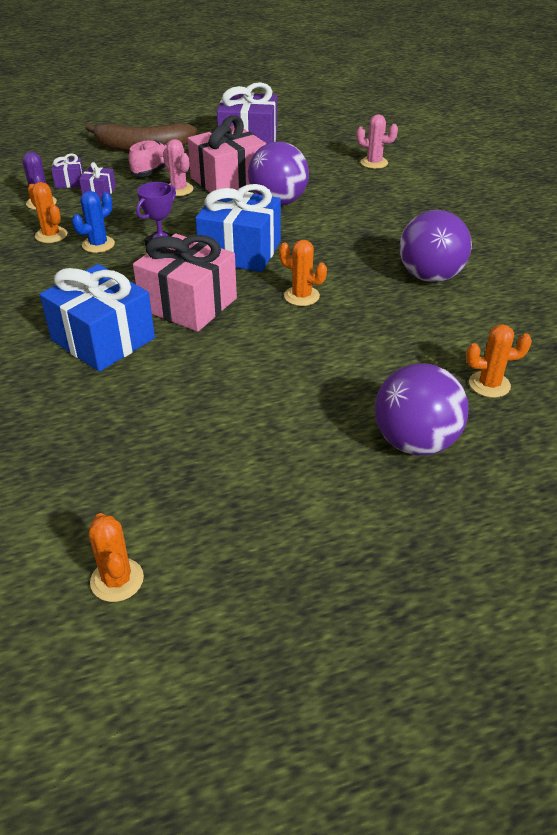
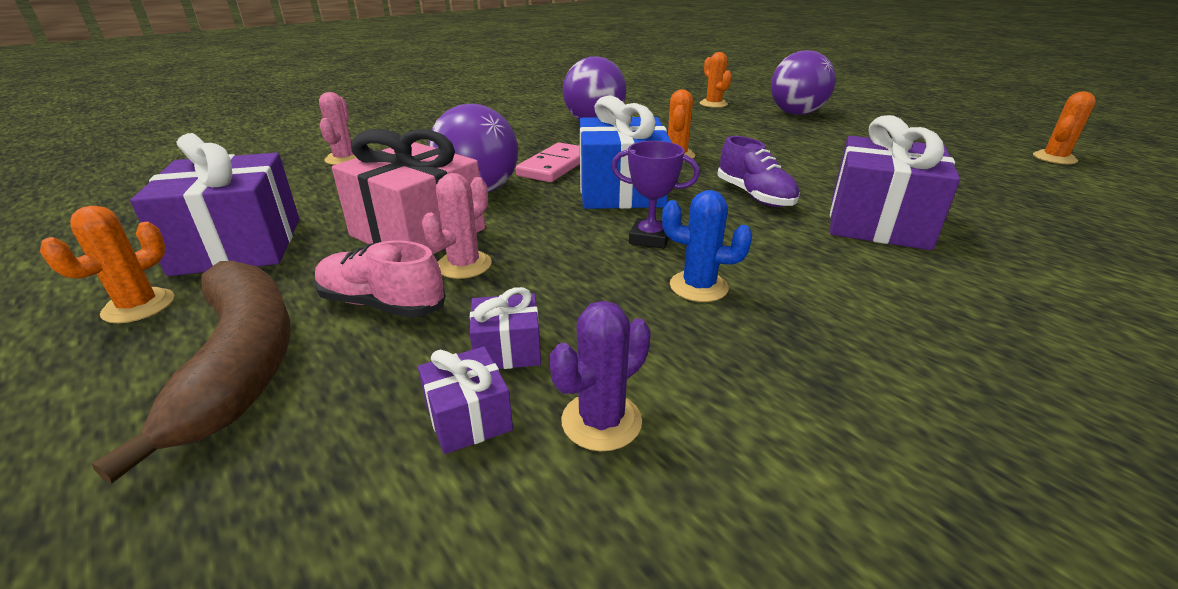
camera: 110 degrees left, 10 degrees down
orange cactus [28,182,68,243] -> orange cactus moved to [40,206,174,323]
blue gift [40,264,155,372] -> purple gift [830,115,960,250]
pink gift [133,234,237,332] -> purple shoe [718,136,800,207]
none -> pink domino [515,142,580,182]

